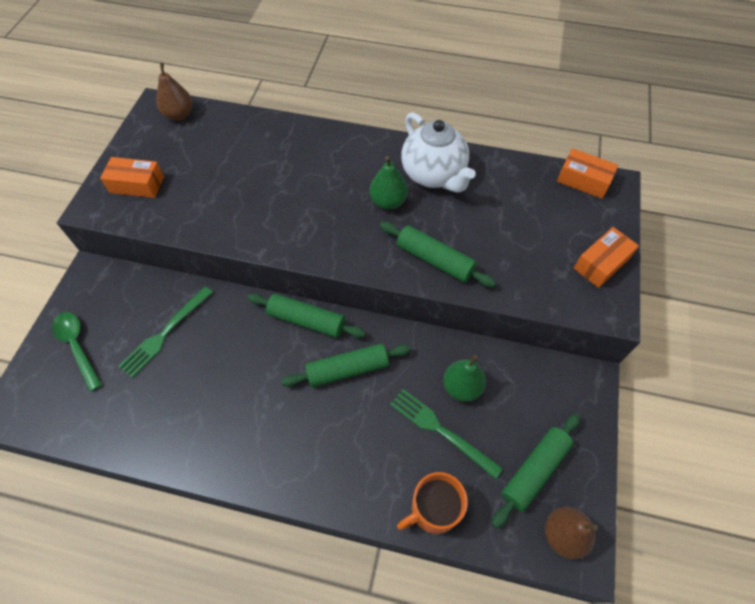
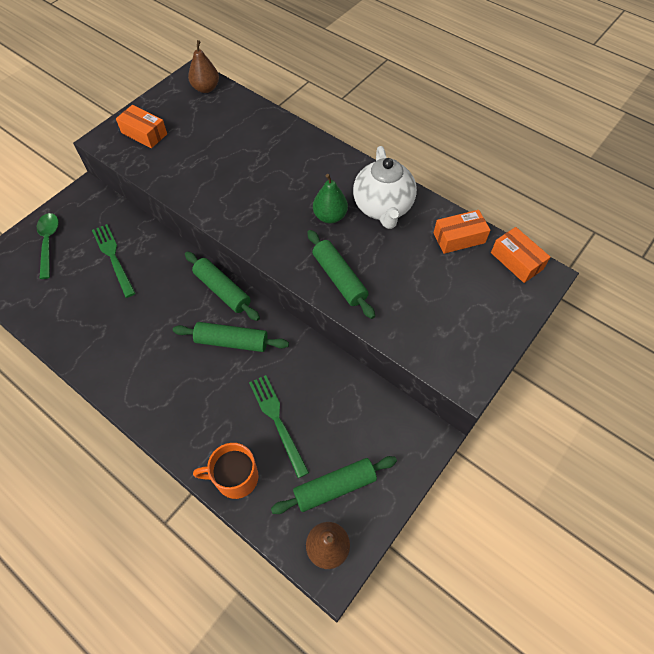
camera: 25 degrees right, 0 degrees up
green fork [119,286,213,378] -> green fork turned 90 degrees clockwise [92,224,135,298]
green pear [443,355,486,402] -> none
orange box [574,227,639,288] -> orange box moved to [433,210,490,254]

